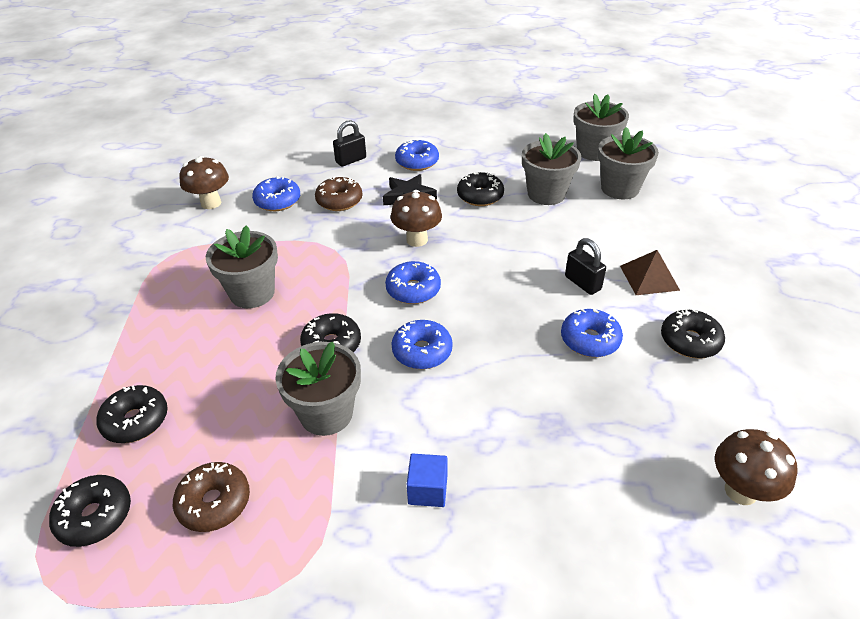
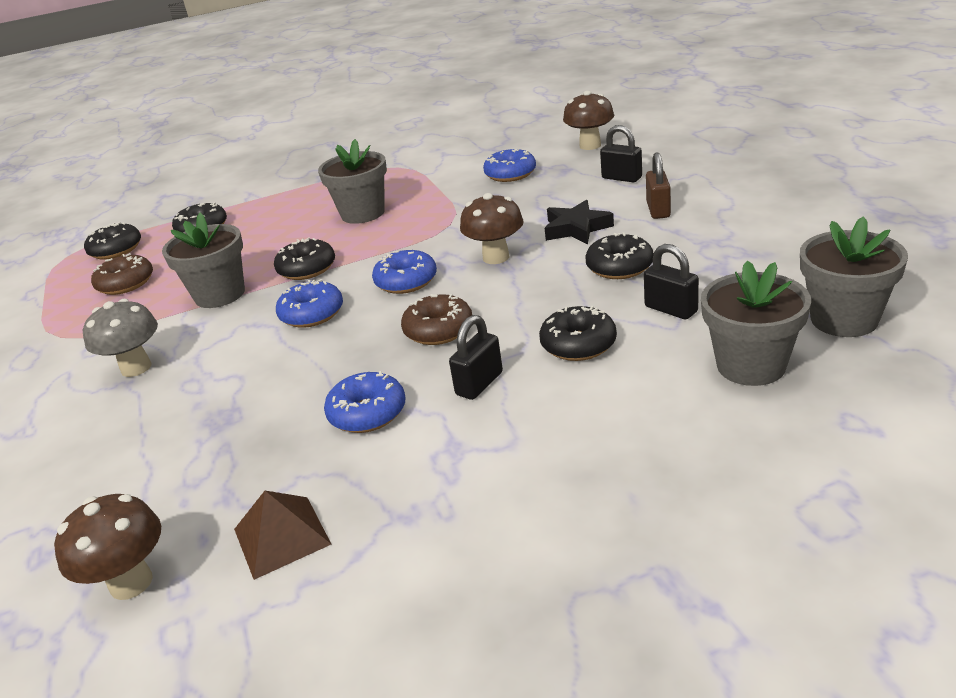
camera: 75 degrees right, 10 degrees down
brown mushroom [179,156,229,209] -> brown mushroom moved to [563,91,614,150]
brown donut [315,177,362,211] -> brown donut moved to [401,294,472,345]
blue donut [395,139,439,171] -> brown padlock [646,152,671,219]
blue cube [407,453,447,507] -> grey mushroom [83,299,158,377]
grey flower pot [522,133,581,205] -> black padlock [644,244,699,319]
brown pyramid [620,250,680,295] -> brown pyramid moved to [234,491,331,580]
black donut [661,308,725,359] -> black donut moved to [539,306,617,361]

